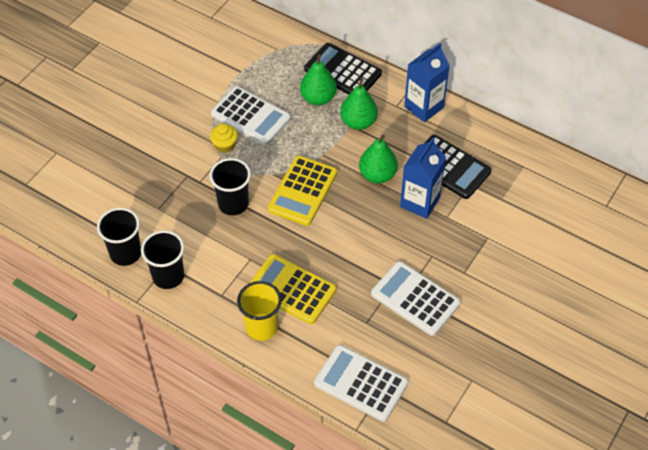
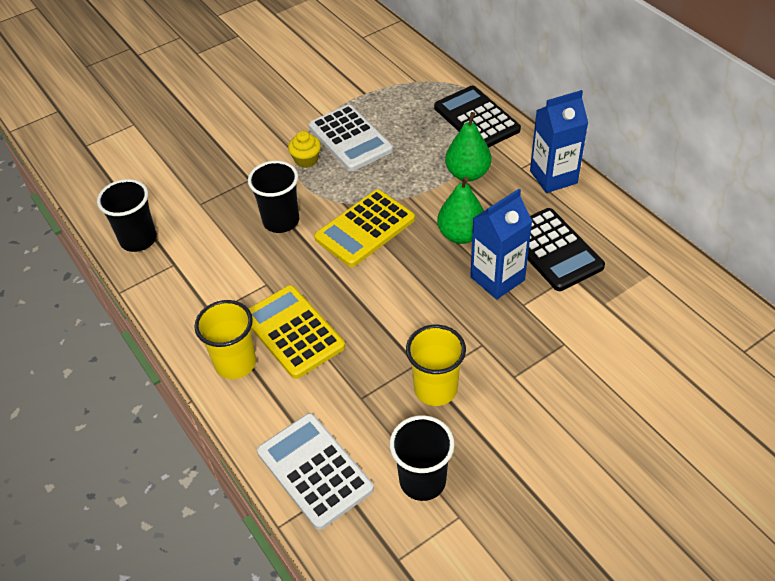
camera: 25 degrees right, 5 degrees down
black cup [141,230,184,289] -> black cup moved to [390,415,455,501]
green pear [300,54,337,105] -> none
white calculator [371,261,460,336] -> yellow cup [406,325,466,406]

